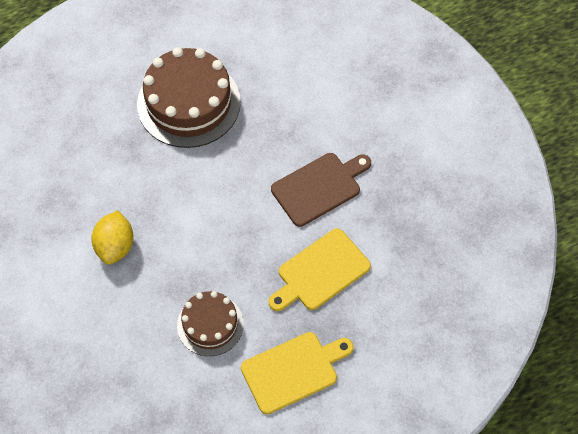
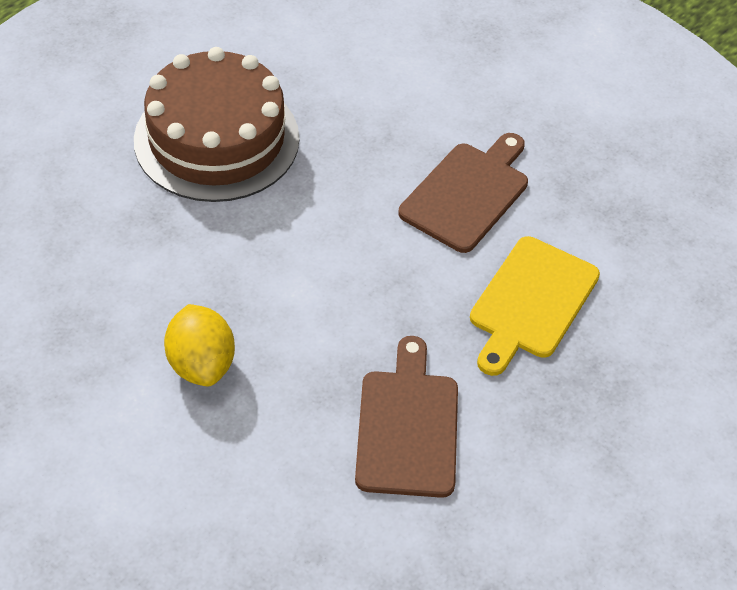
camera: 25 degrees left, 10 degrees down
brown cake [177,291,244,356] -> brown cutting board [355,336,458,498]
yellow cutting board [241,332,354,414] -> none

